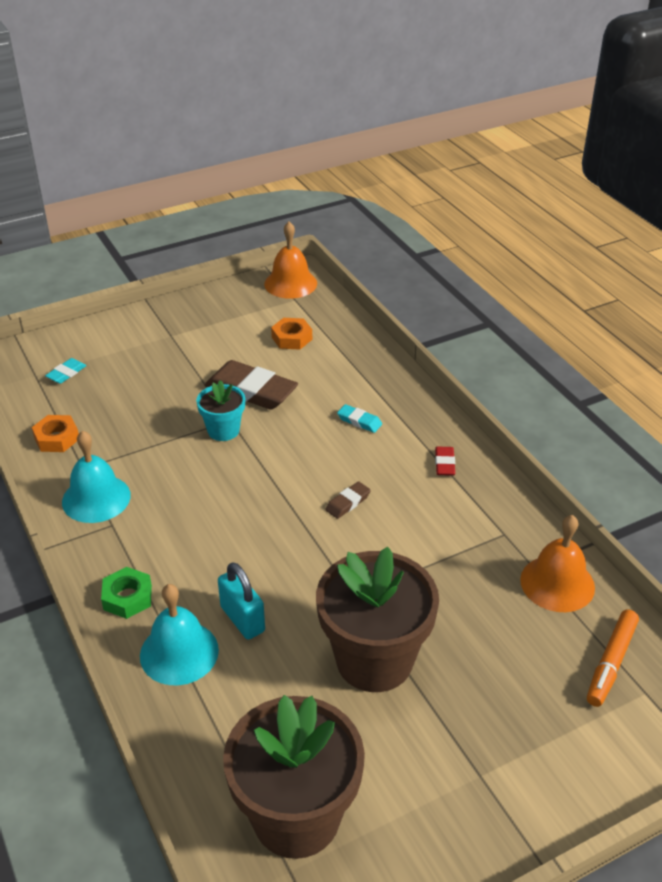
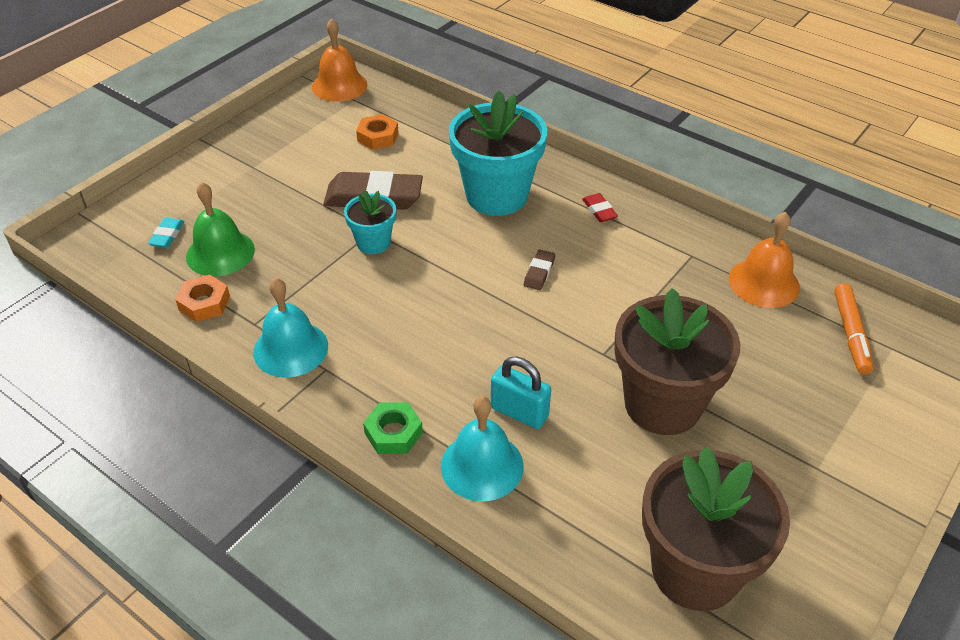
camera: 25 degrees left, 5 degrees up
turquoise eraser [337,404,382,433] -> turquoise flower pot [449,91,547,216]
none -> green bell [186,182,255,276]

